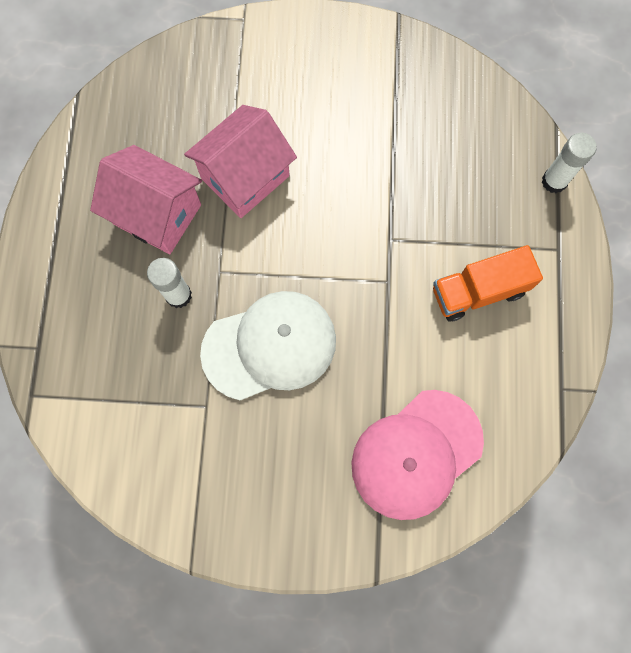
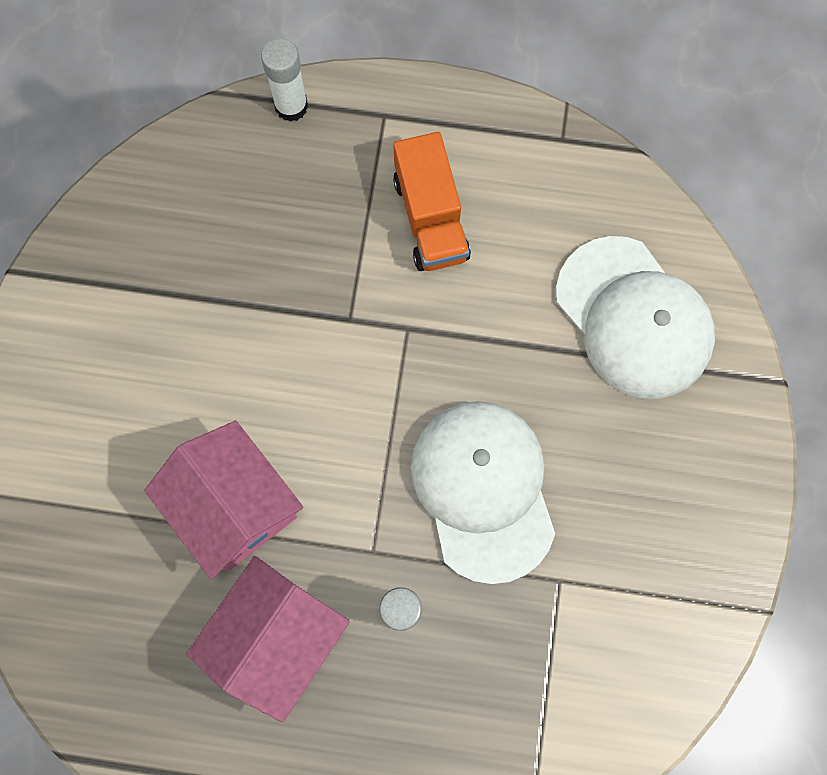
camera: 85 degrees left, 0 degrees up
pink cap [351,390,484,520] -> white cap [556,236,715,399]

